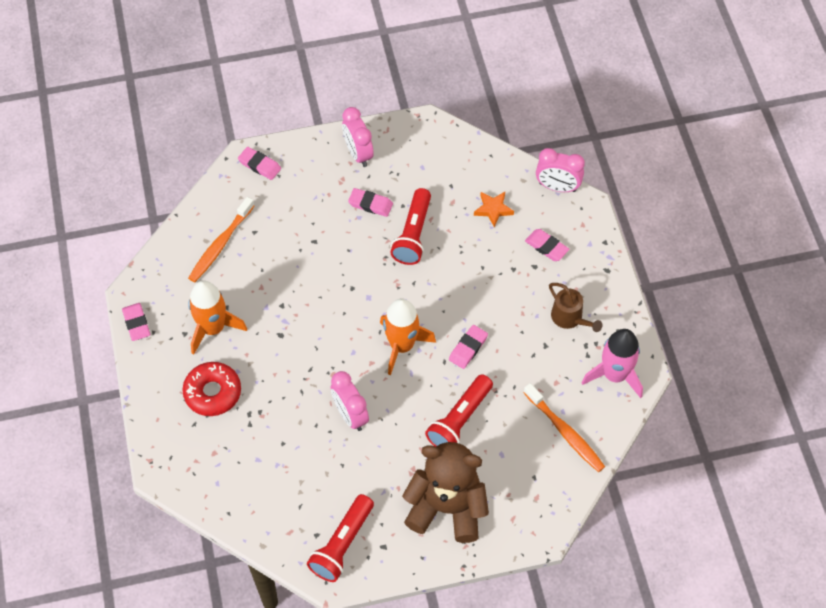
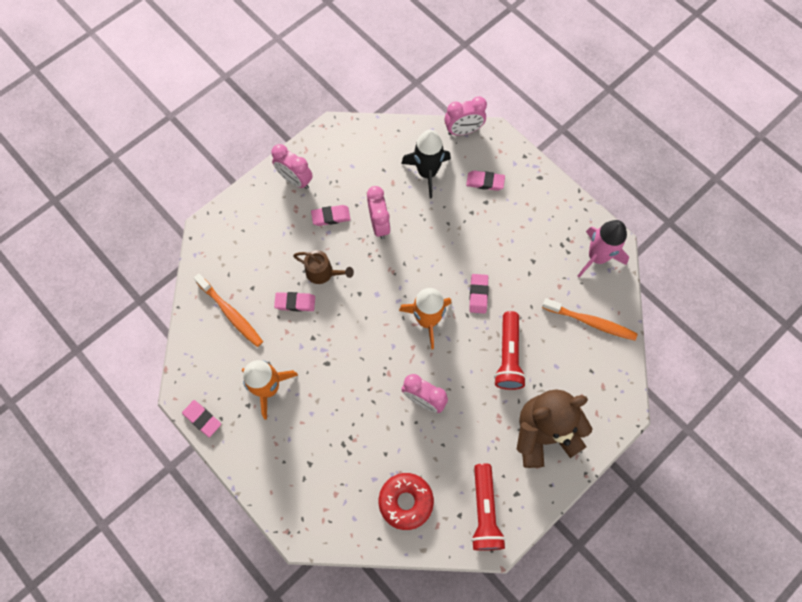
camera: 30 degrees left, 10 degrees up
red donut [182,362,241,416] -> red donut moved to [379,473,434,530]
orange toothbrush [188,197,254,282] -> orange toothbrush turned 45 degrees counterclockwise [194,274,263,347]
pink eraser [238,147,281,180] -> pink eraser moved to [274,292,315,312]
red flashlight [390,188,431,265] -> pink clock [367,186,391,239]
orange star [474,192,514,227] -> black rocket [401,130,451,198]
brown watering can [549,283,603,332] -> brown watering can moved to [293,250,354,284]

